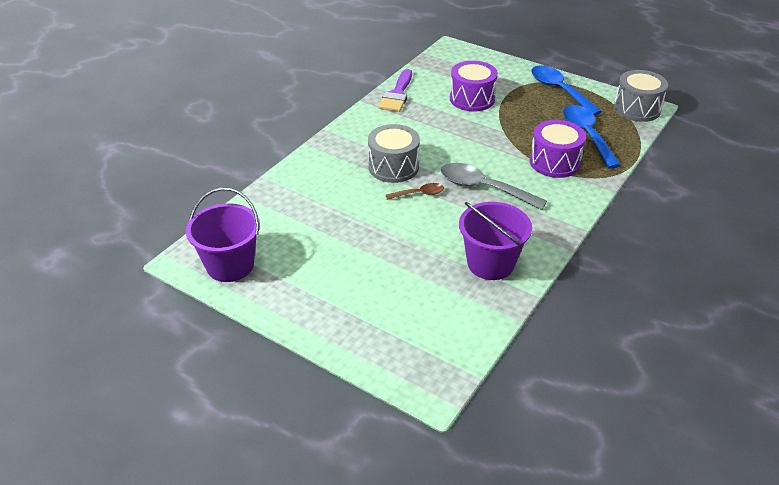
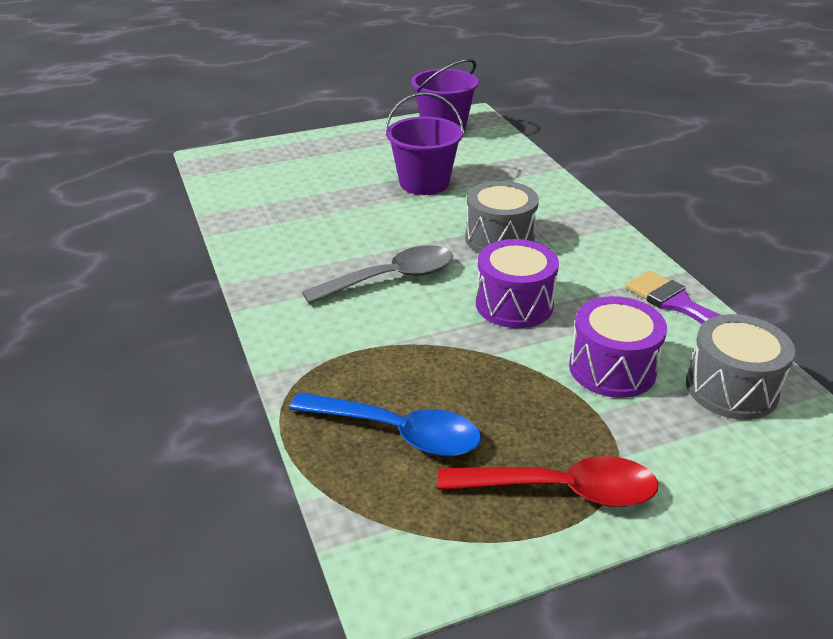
camera: 125 degrees right, 5 degrees down
brown spoon [386,183,444,200] -> none
purple bucket [459,202,532,280] -> purple bucket moved to [385,92,464,195]
purple drum [530,120,586,178] -> purple drum moved to [476,239,559,328]
blue spoon [531,65,602,116] -> red spoon [438,456,658,507]
grey drum [614,70,668,122] -> grey drum moved to [686,314,795,420]

